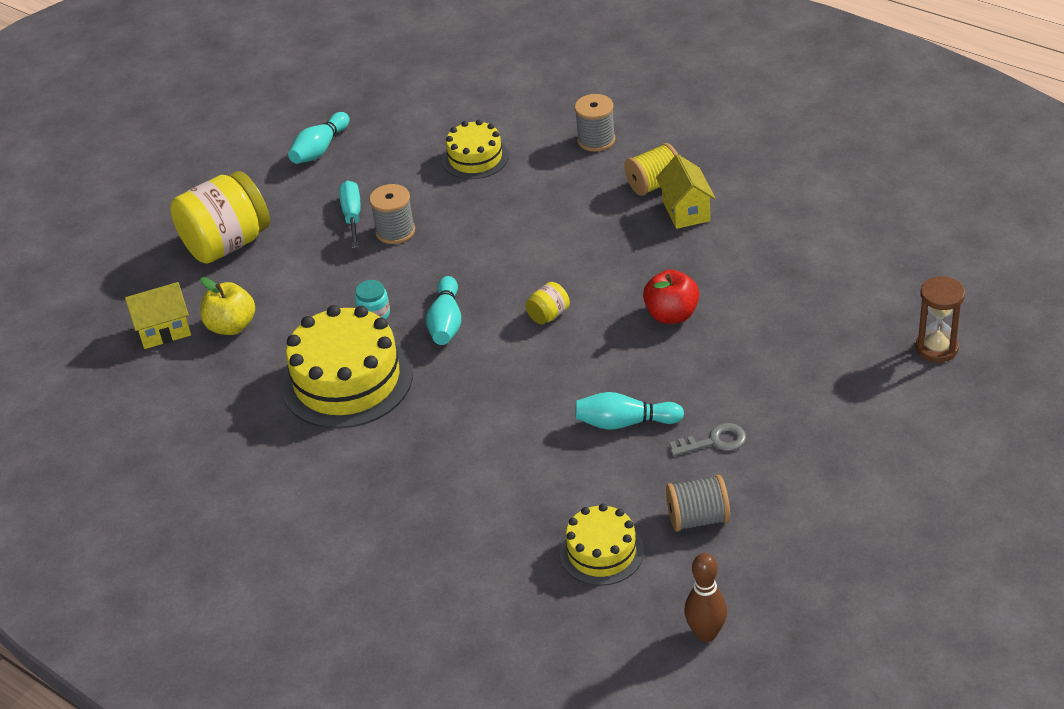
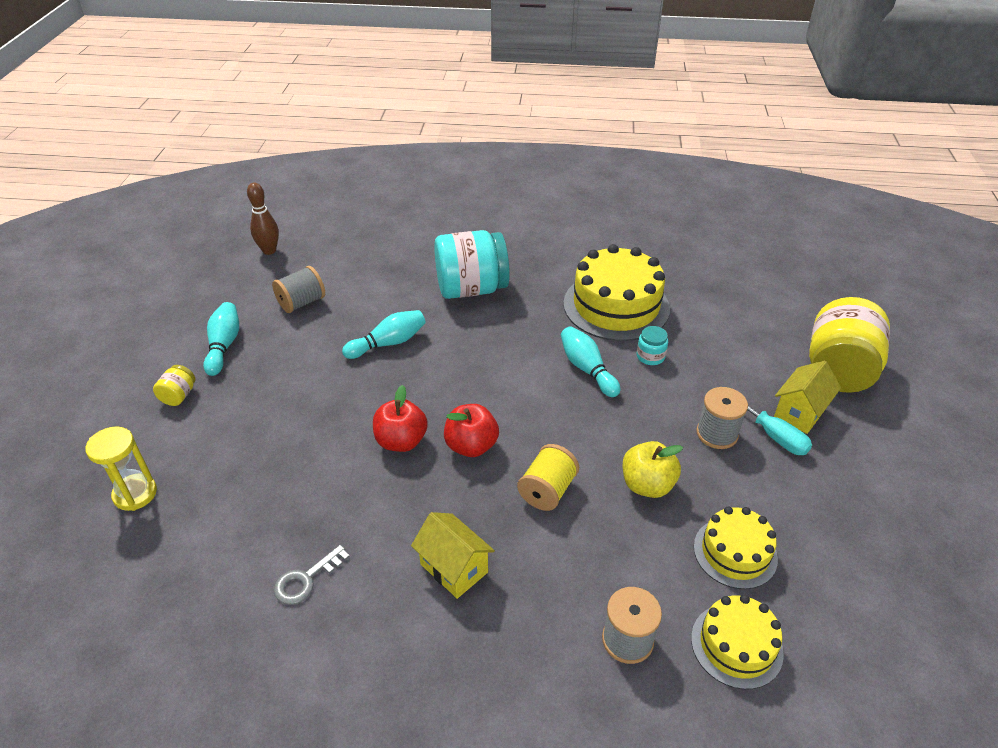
camera: 145 degrees right, 0 degrees up
yellow house [125,282,191,349] -> yellow house moved to [774,360,841,434]
yellow apple [200,277,255,335] -> yellow apple moved to [622,441,683,498]
turquoise bowling pin [288,112,349,164] -> turquoise bowling pin moved to [203,302,239,376]
yellow jar [525,282,570,324] -> yellow jar moved to [153,365,195,406]
yellow cake [560,504,644,586] -> yellow cake moved to [691,595,784,690]
yellow spool [624,143,678,196] -> yellow spool moved to [517,444,579,511]
grey key [669,423,746,456] -> grey key moved to [274,545,350,605]
brown hourglass [916,276,965,362] -> yellow hourglass [85,426,157,511]
none -> turquoise jar [434,230,510,299]
none -> red apple [444,404,499,457]

